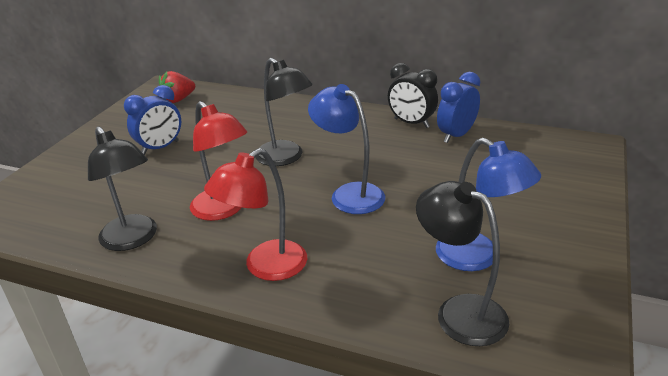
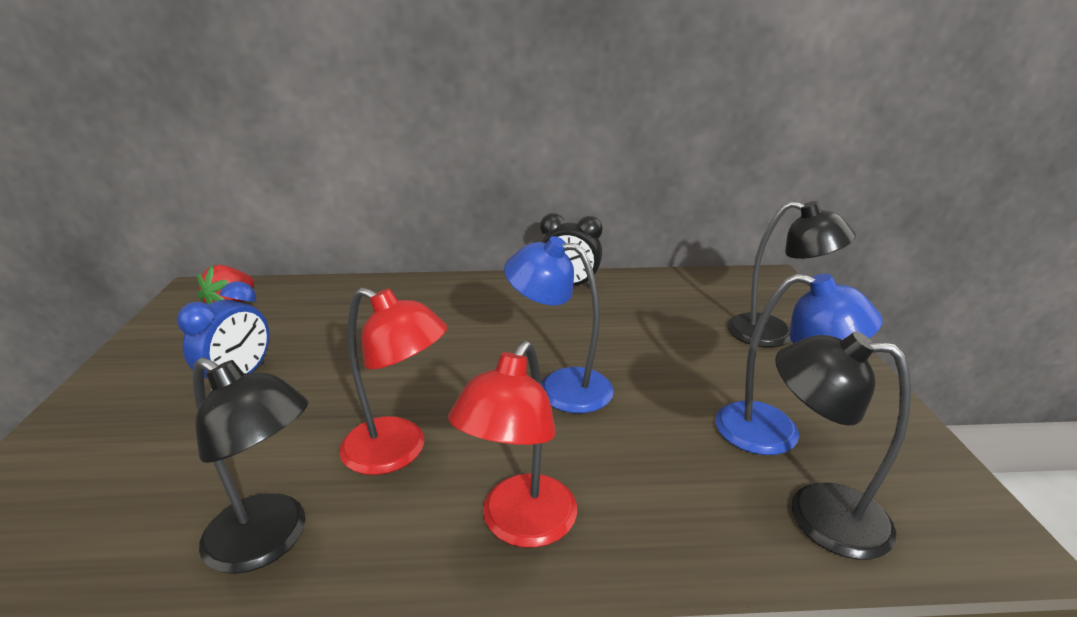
camera: 25 degrees left, 5 degrees down
black lamp [255,58,313,166] -> black lamp moved to [727,201,856,347]
blue clock [437,72,480,143] -> none

